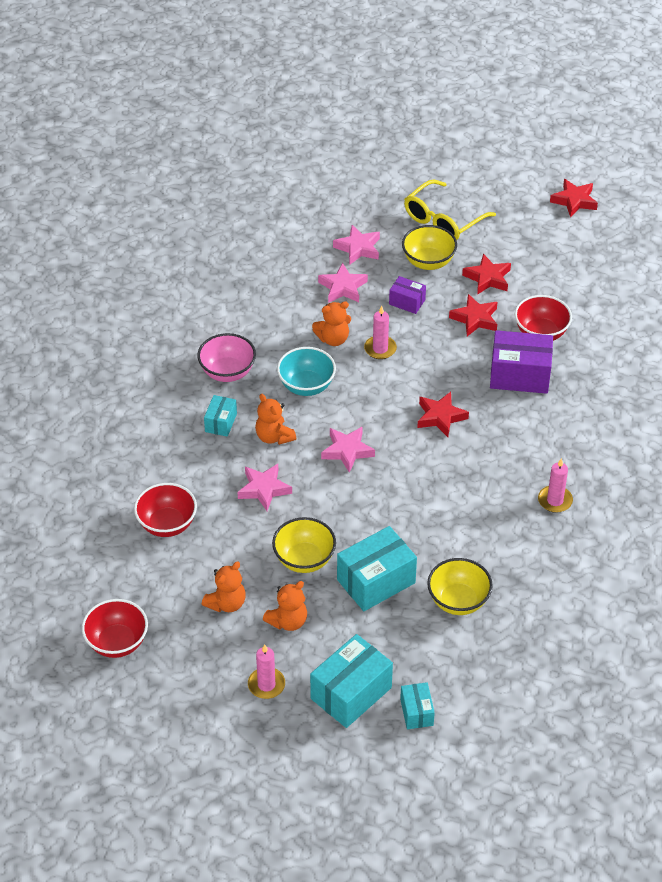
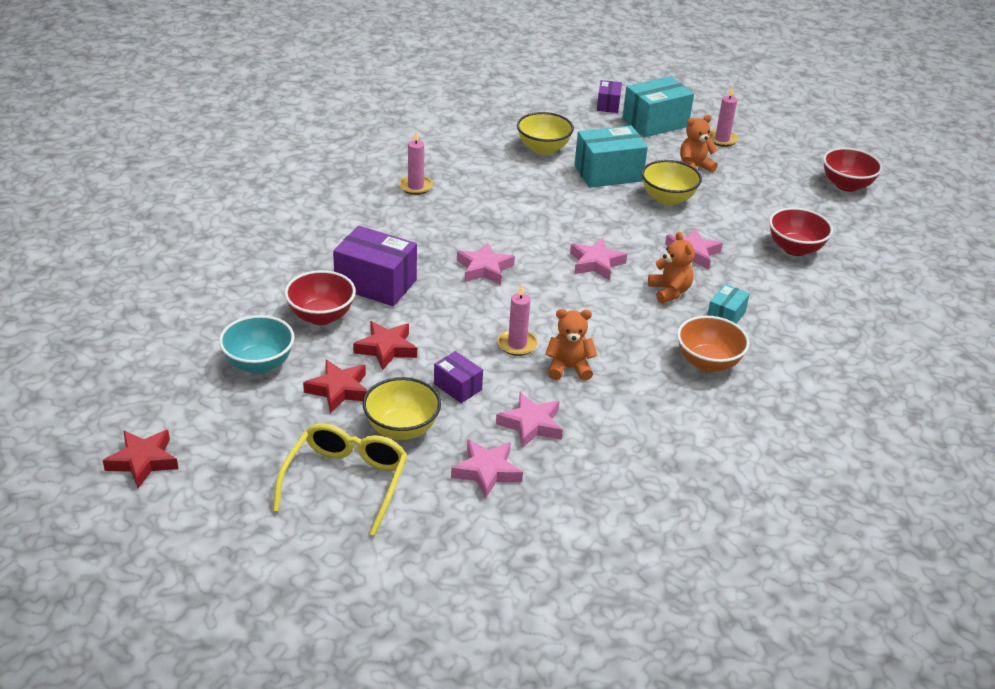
camera: 165 degrees left, 10 degrees down
pink bowl [197,333,256,382] -> orange bowl [677,316,750,372]
orange teddy bear [202,561,246,612] -> none
turquoise bowl [277,347,336,396] -> turquoise bowl moved to [219,315,295,374]
turquoise box [400,682,435,729] -> purple box [597,80,622,113]
yellow glasses [404,179,496,240] -> yellow glasses turned 45 degrees counterclockwise [273,423,408,536]
red star [417,392,469,437] -> pink star [457,242,515,285]

